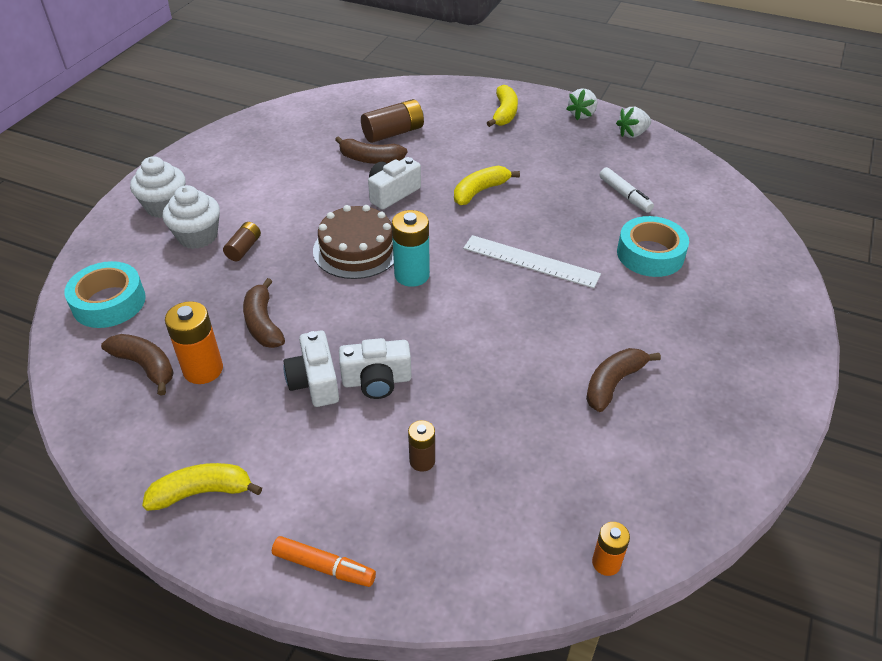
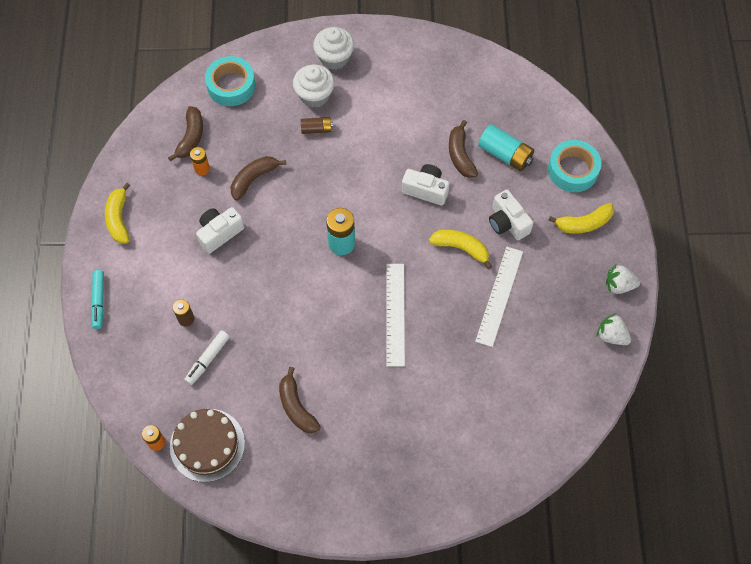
camera: 65 degrees right, 20 degrees up
yellow banana [142,463,262,511] -> yellow banana turned 150 degrees counterclockwise [105,183,130,244]
orange battery [165,301,223,384] -> orange battery [190,147,210,175], size x0.59
orange marker [272,536,376,587] -> turquoise marker [91,270,104,329]
brown cake [313,205,394,279] -> brown cake moved to [170,409,245,482]
white camera [339,338,412,399] -> white camera moved to [489,190,533,240]
brown battery [361,99,424,143] -> turquoise battery [478,124,534,171]
brown banana [586,348,661,412] -> brown banana turned 135 degrees counterclockwise [279,367,321,433]
white marker [599,167,654,213] -> white marker moved to [184,330,230,385]
turquoise tape [617,216,689,277] -> turquoise tape moved to [548,140,601,192]
none -> white ruler [475,247,523,347]

